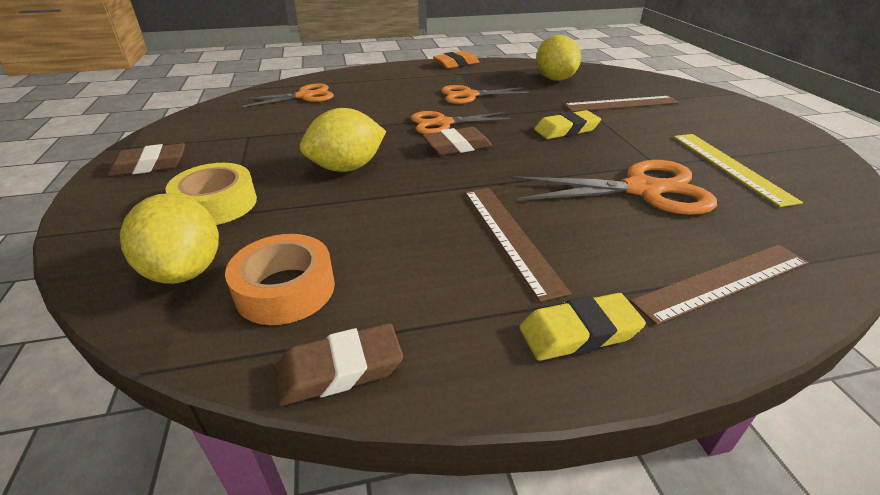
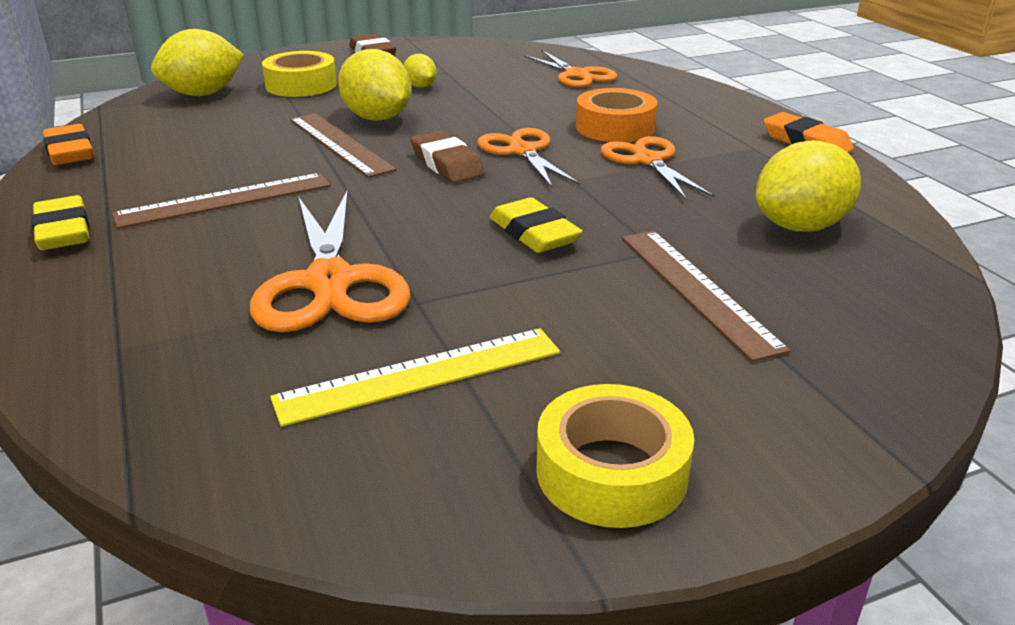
camera: 80 degrees right, 5 degrees down
orange tape [225,234,335,325] -> orange tape moved to [576,88,657,142]
brown eraser [276,323,403,406] -> orange eraser [43,124,94,165]
brown ruler [630,244,809,325] -> brown ruler moved to [290,113,396,178]
none -> yellow lemon [404,54,437,88]
none -> yellow tape [536,384,694,528]

